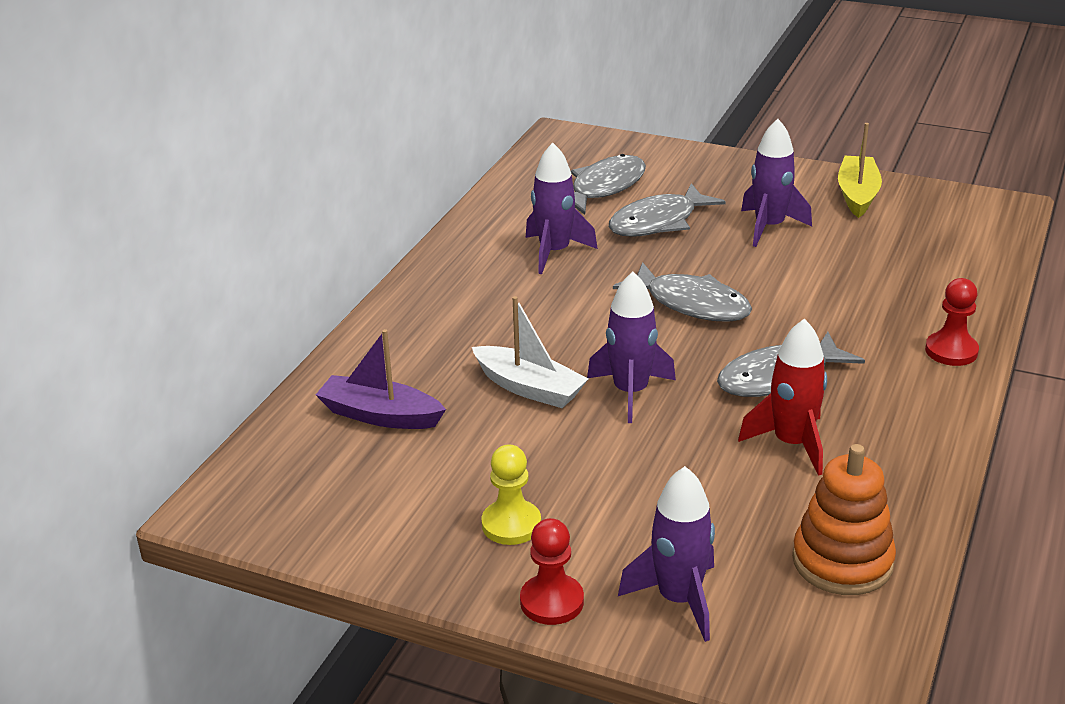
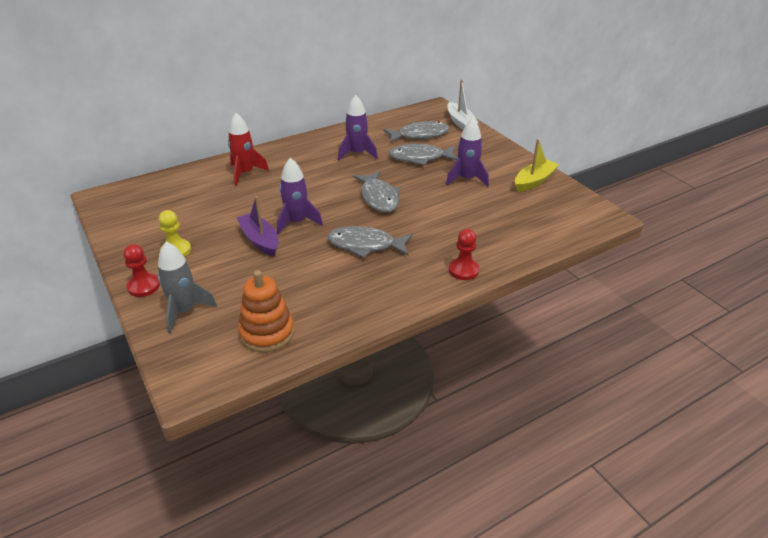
camera: 35 degrees right, 5 degrees up
purple boat [316,329,446,429] -> purple boat moved to [237,196,278,256]
white boat [472,296,588,408] -> white boat moved to [447,80,479,130]
purple rocket [618,466,715,642] -> grey rocket [158,241,217,333]
red rocket [738,319,827,476] -> red rocket moved to [228,113,269,186]

